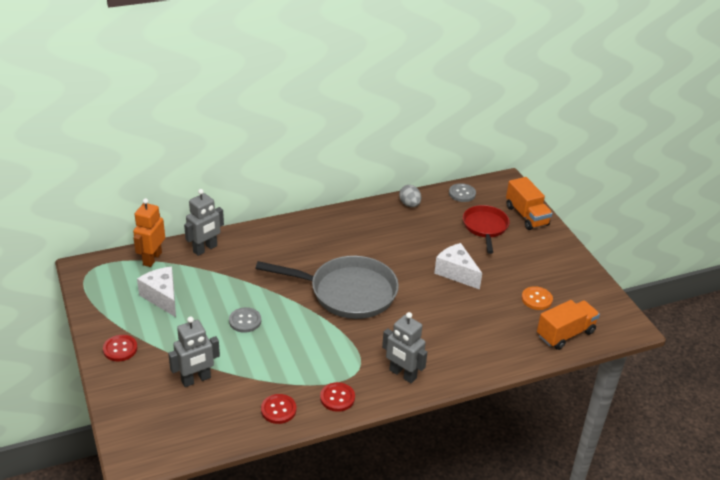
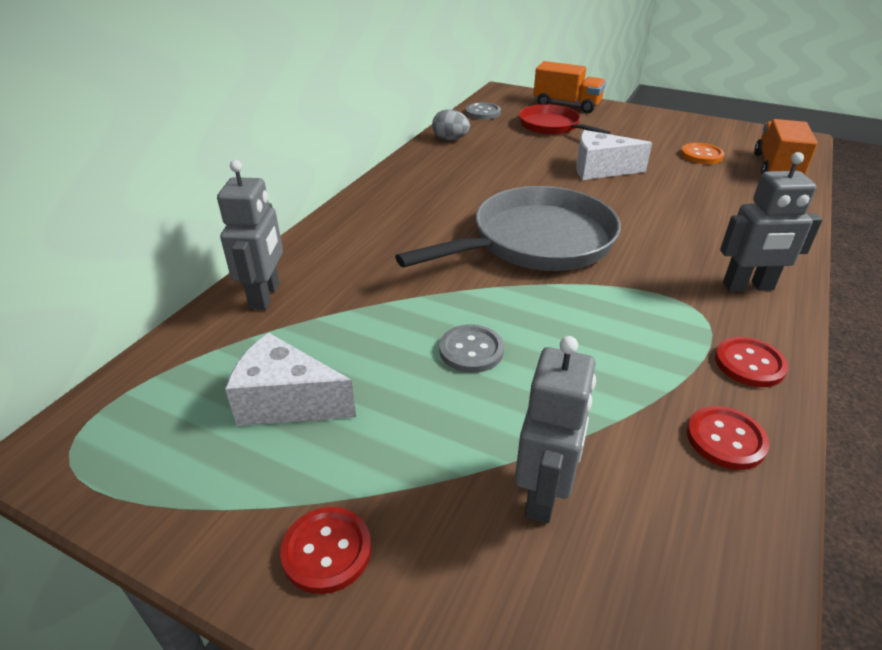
camera: 40 degrees left, 0 degrees up
orange robot [133,198,165,267] -> none

